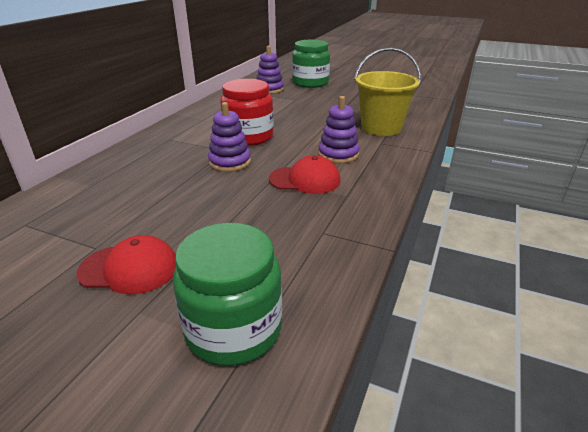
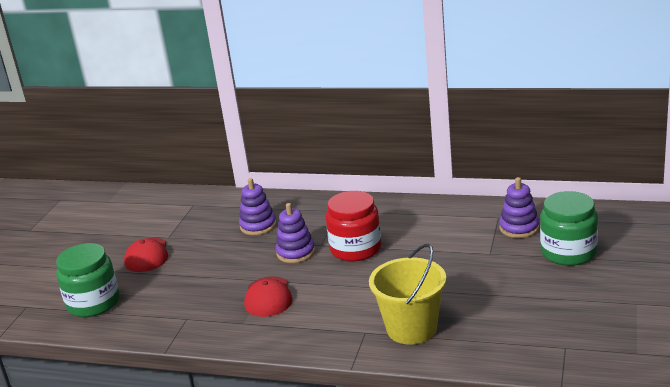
camera: 85 degrees right, 5 degrees down
purple stacking toy [318,96,360,163] -> purple stacking toy moved to [239,178,276,235]

